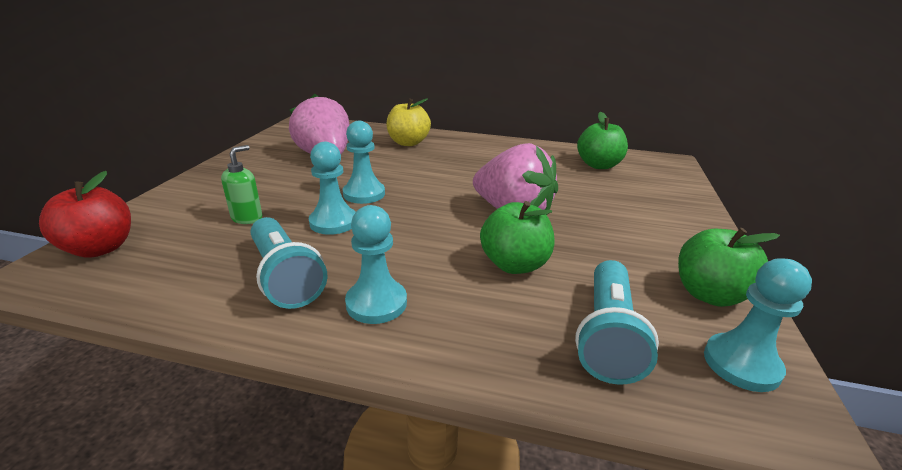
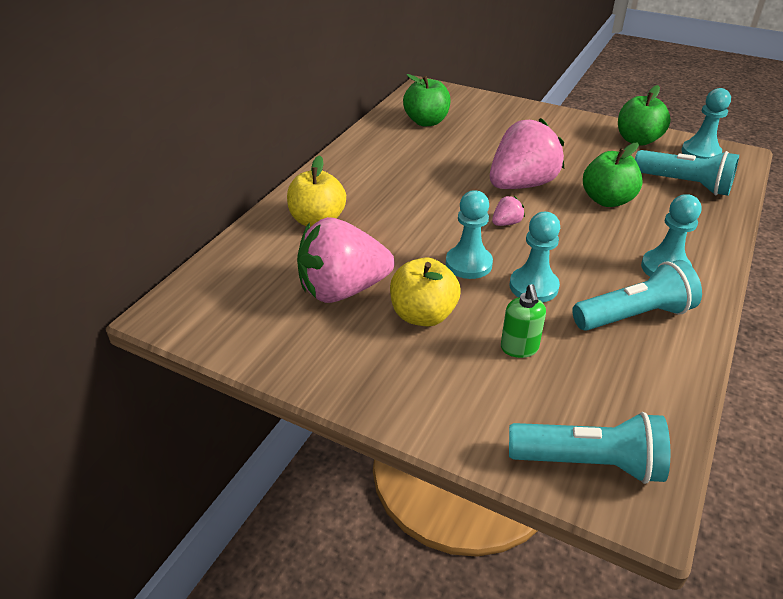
camera: 75 degrees left, 10 degrees up
red apple [39,171,131,258] -> turquoise flashlight [509,412,670,484]
green soap dispenser [221,145,262,224] -> green soap dispenser turned 135 degrees counterclockwise [501,284,546,358]
none -> yellow apple [390,258,461,326]
none -> pink strawberry [492,196,525,226]

